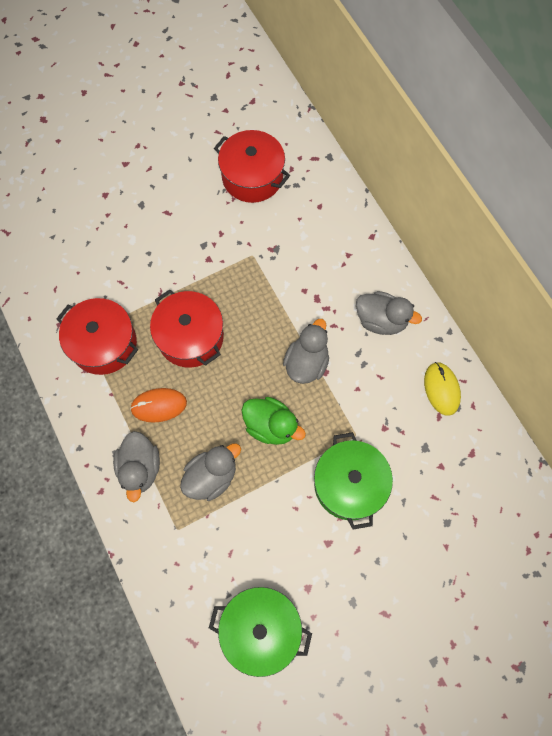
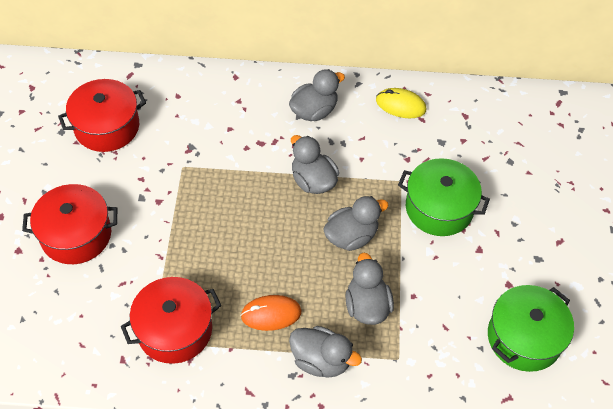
camera: 60 degrees left, 15 degrees down
orange mouse [130,388,187,423] -> orange mouse turned 60 degrees clockwise [241,295,302,331]
red pot [150,290,224,368] -> red pot moved to [22,184,118,264]
green duck [242,397,306,445] -> grey duck [323,196,389,251]

